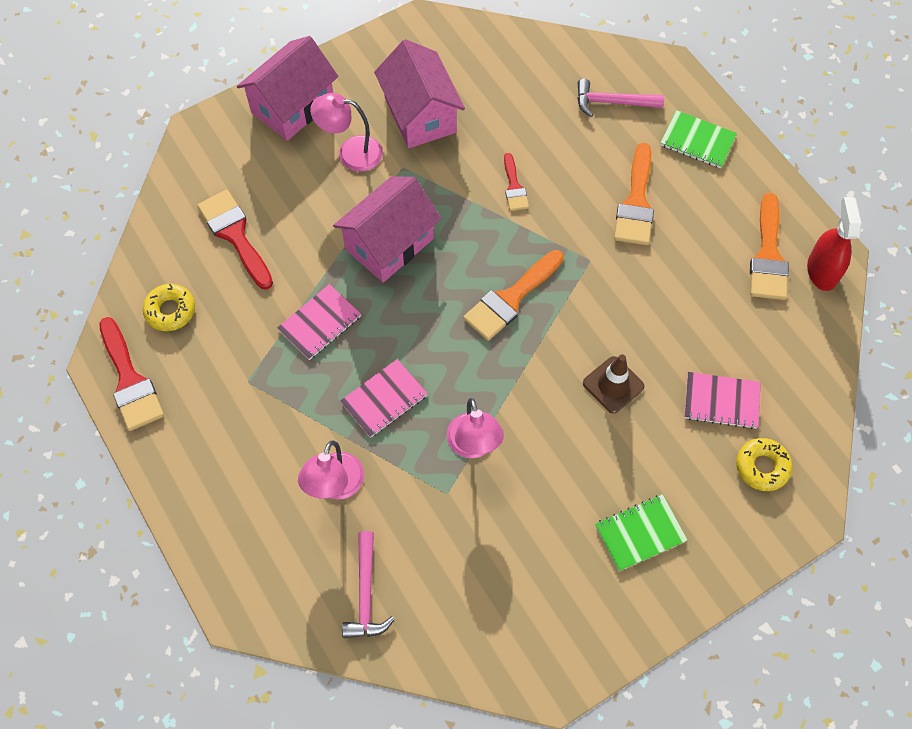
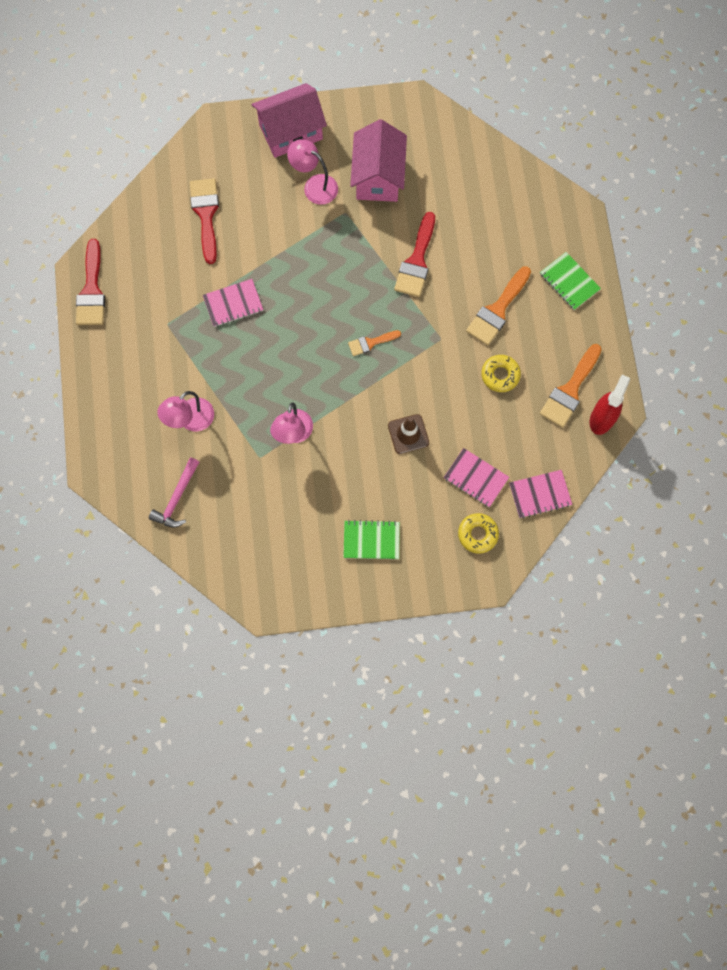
camera: 25 degrees right, 10 degrees up
yellow donut [143,284,195,331] -> yellow donut moved to [481,355,521,392]
pink house [333,176,441,283] -> none
pink notebook [340,359,428,438] -> pink notebook moved to [509,470,572,518]
orange brush [463,250,564,341] -> orange brush [348,330,401,356], size x0.57
red brush [504,153,529,211] -> red brush [394,212,435,297], size x1.75
pink hammer [577,79,664,117] -> none

